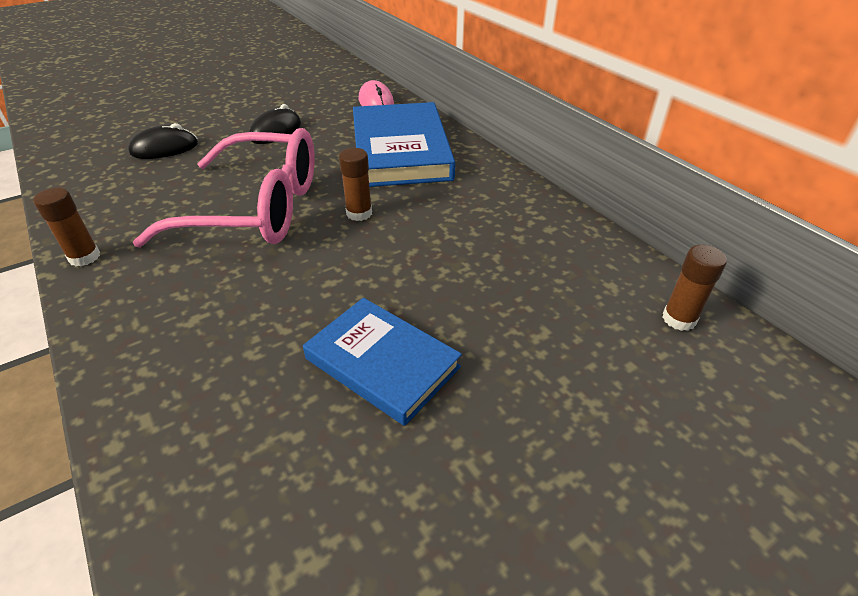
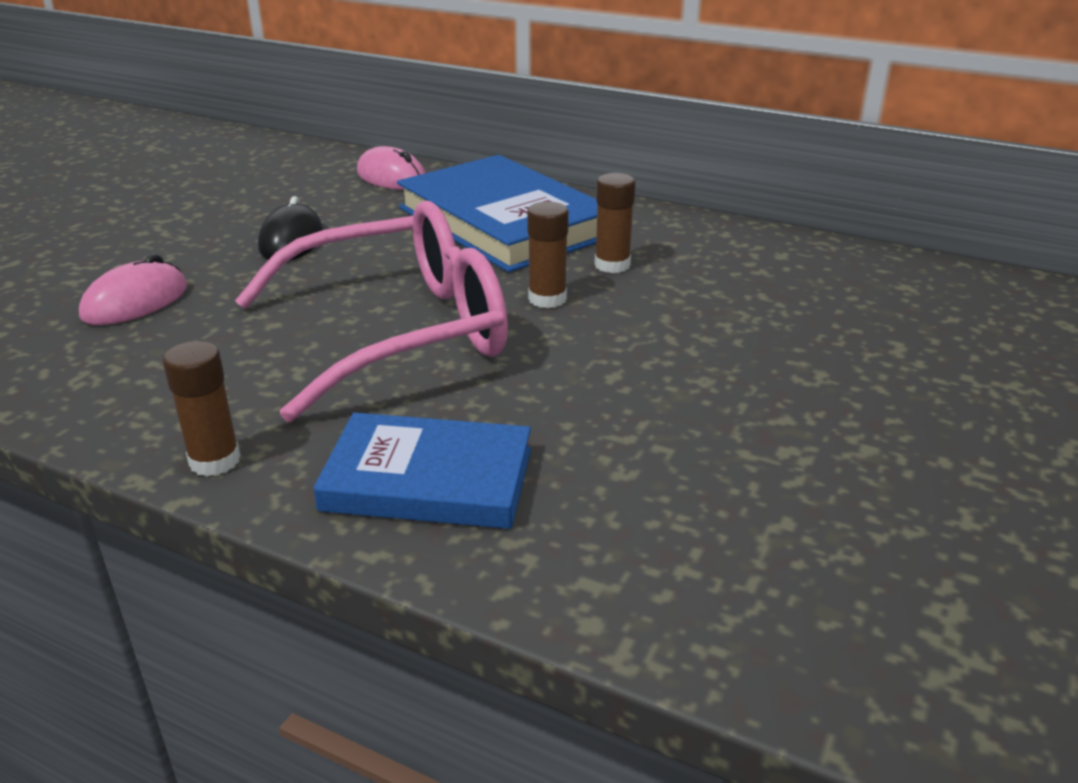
camera: 30 degrees left, 10 degrees down
black mouse [128,123,198,159] -> pink mouse [79,254,187,325]
blue book [303,298,462,426] -> blue book moved to [313,412,531,529]
brown glue stick [662,245,727,331] -> brown glue stick moved to [594,173,635,273]

